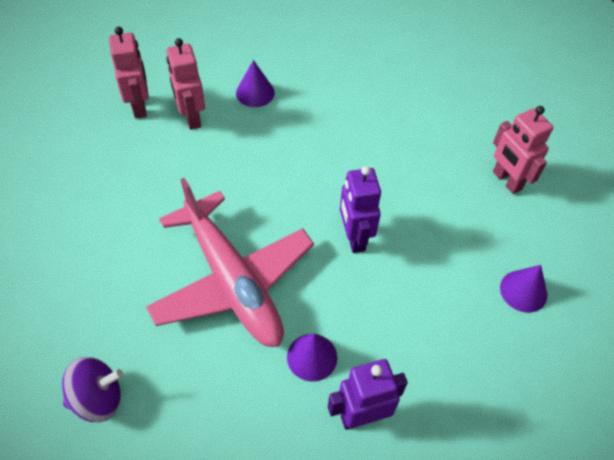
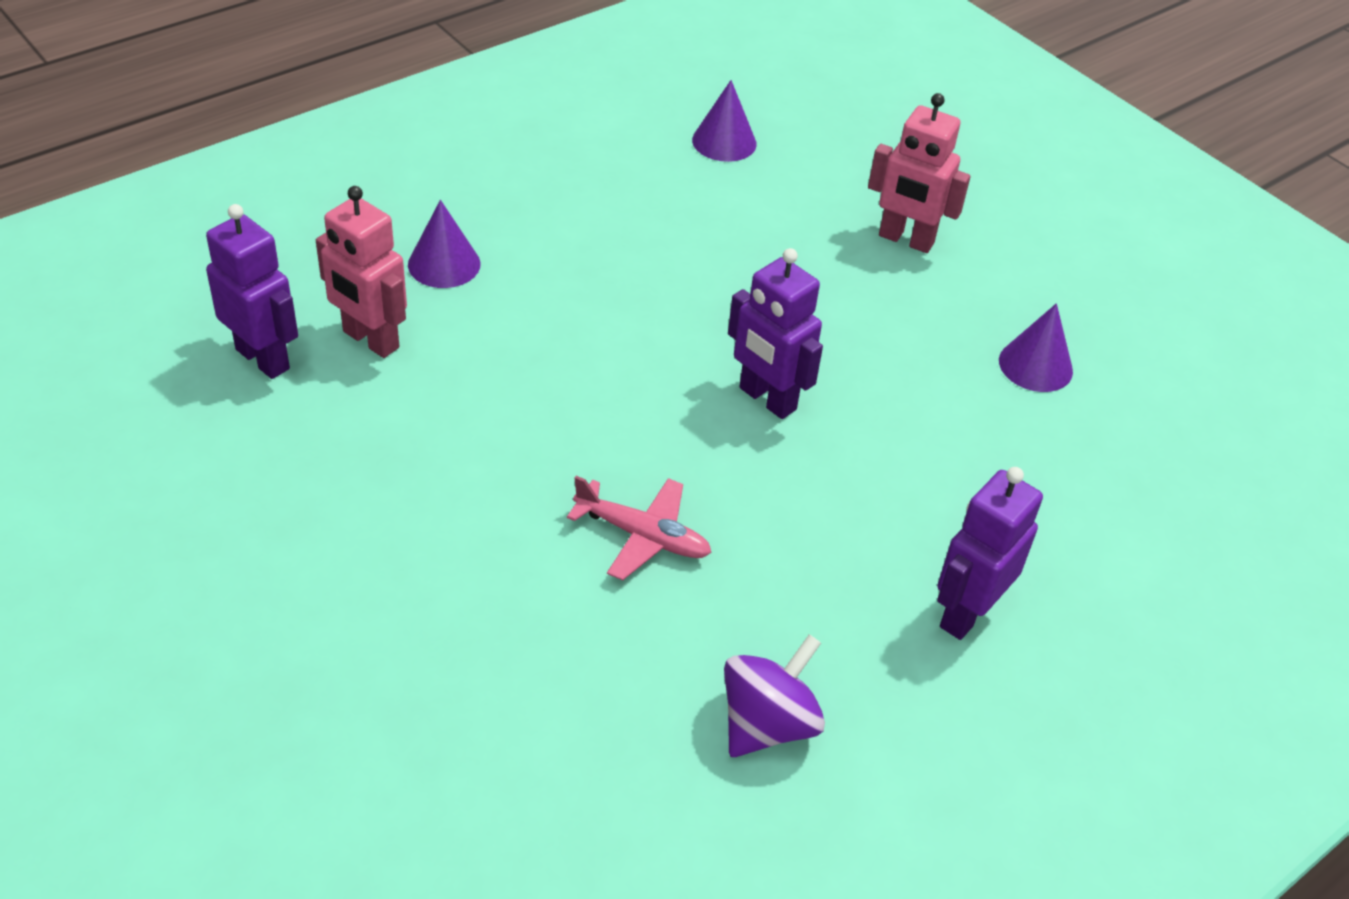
camera: 35 degrees left, 10 degrees down
purple spinning top [62,357,123,422] -> purple spinning top moved to [724,634,825,757]
pink robot [109,27,149,118] -> purple robot [206,204,298,379]
pink plane [146,178,314,347] -> pink plane [567,476,712,580], size x0.45
purple cone [287,334,337,382] -> purple cone moved to [692,80,757,162]

